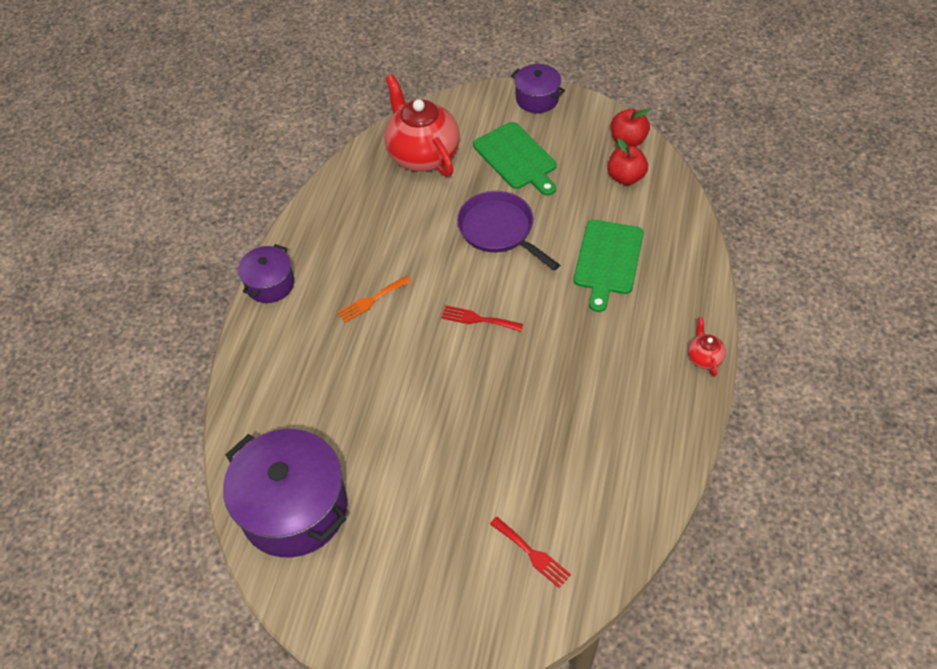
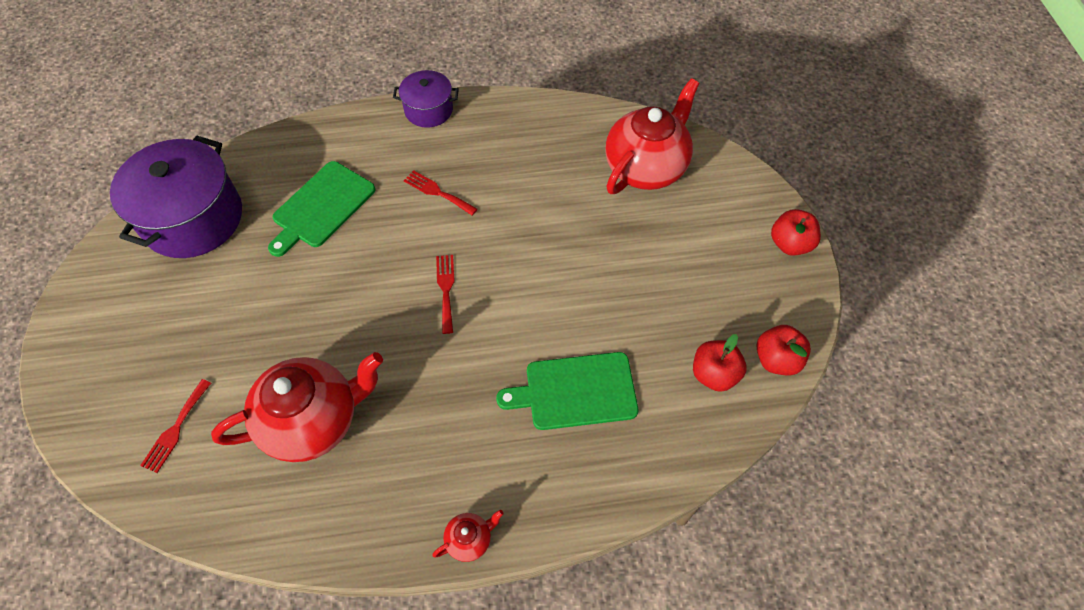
camera: 65 degrees right, 5 degrees up
orange fork [337,276,411,323] -> red fork [404,170,478,216]
purple pan [457,191,560,270] -> none
green cutting board [473,122,557,196] -> green cutting board moved to [268,161,376,257]
purple pot [511,64,565,113] -> red apple [771,209,821,256]
none -> red teapot [211,352,383,462]

